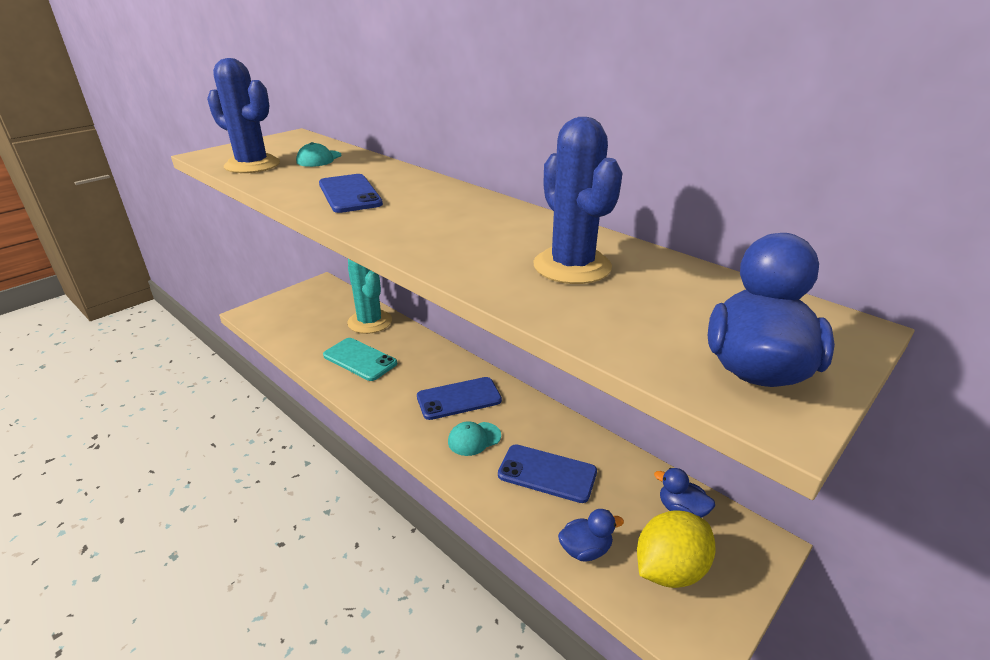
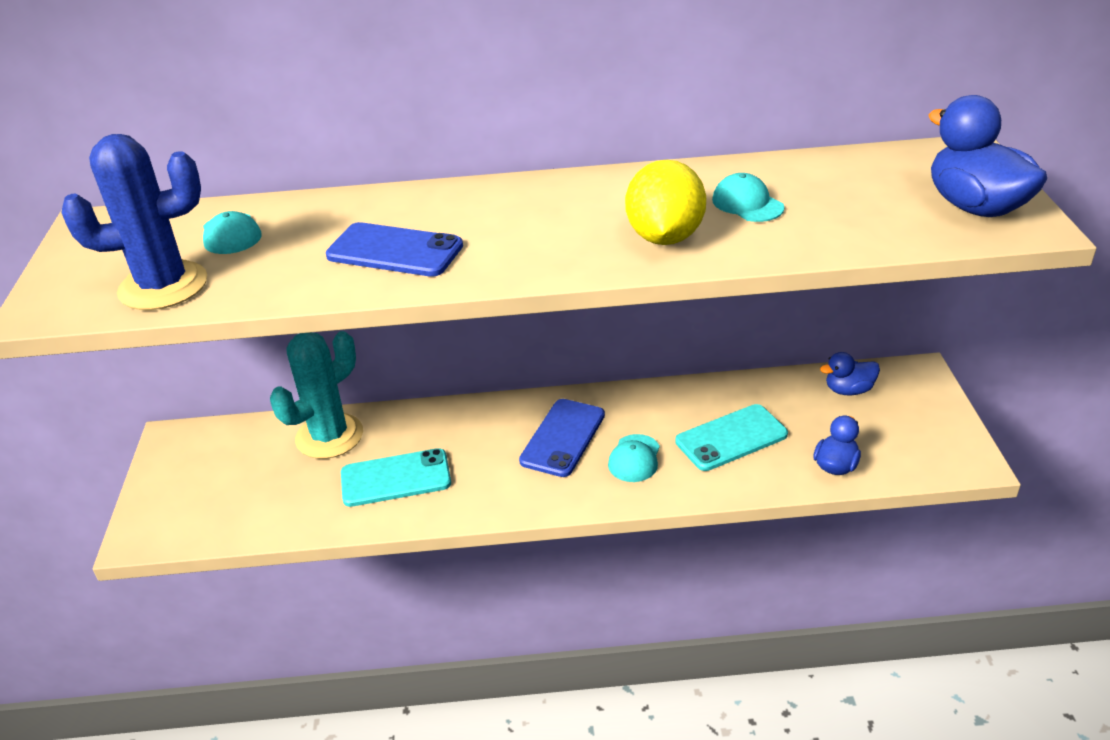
camera: 45 degrees left, 5 degrees up
turquoise cactus [347,259,392,334] -> turquoise cactus turned 60 degrees counterclockwise [270,331,363,459]
blue phone [498,445,597,503] -> turquoise phone [675,404,788,471]
blue cactus [533,117,623,284] -> turquoise cap [712,173,784,222]
yellow lemon [637,511,715,588] -> yellow lemon moved to [625,160,706,245]

